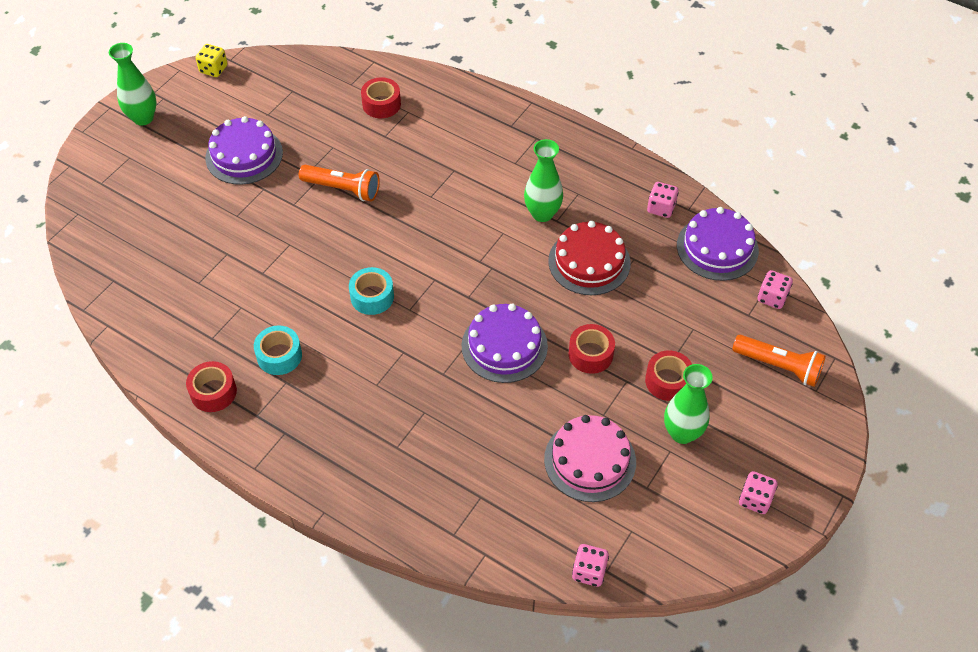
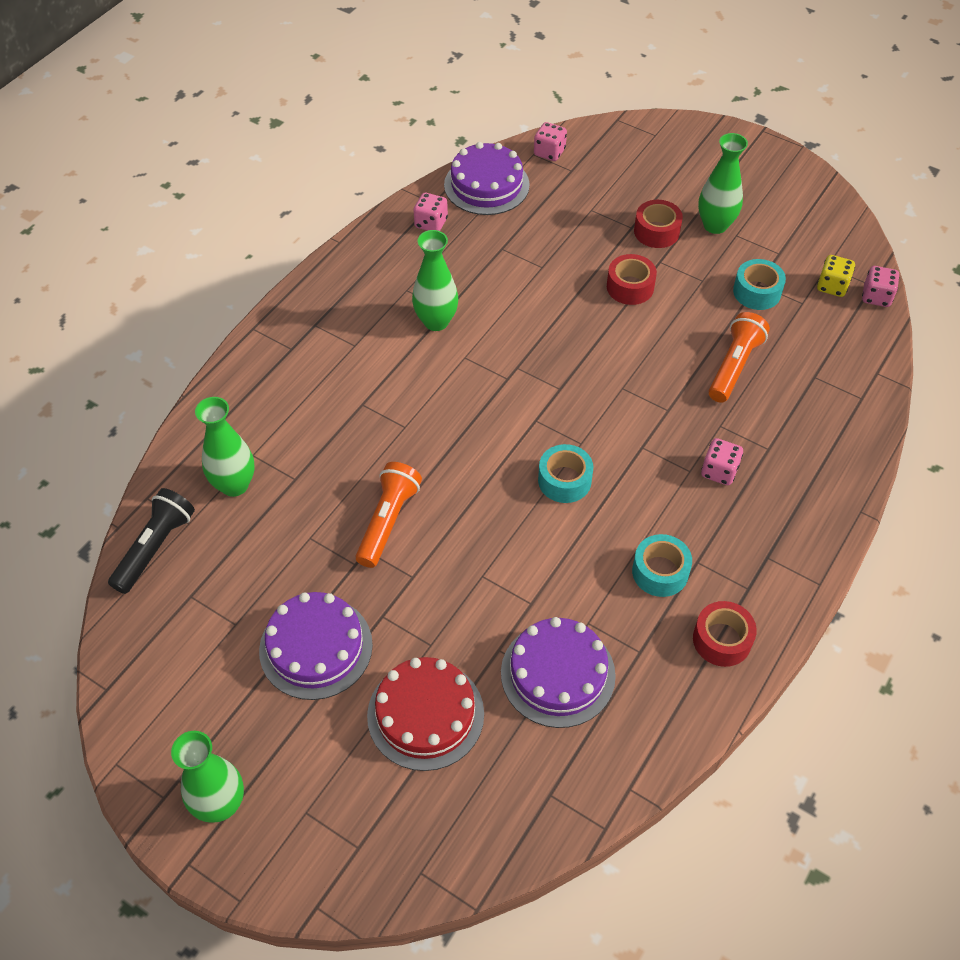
camera: 90 degrees left, 0 degrees up
yellow dice [196,44,227,77] -> yellow dice moved to [817,255,855,297]
red tape [361,77,401,118] -> green vase [195,397,255,497]
purple cake [462,304,548,383] -> purple cake moved to [501,617,616,728]
pink cake [544,415,636,502] -> turquoise tape [733,259,786,310]
red cake [548,221,631,295] -> red cake moved to [367,657,484,771]
orange flashlight [732,335,826,387] -> orange flashlight moved to [709,312,770,403]
pink dice [739,471,778,514] -> pink dice moved to [701,438,743,485]
none -> black flashlight [108,488,195,594]

